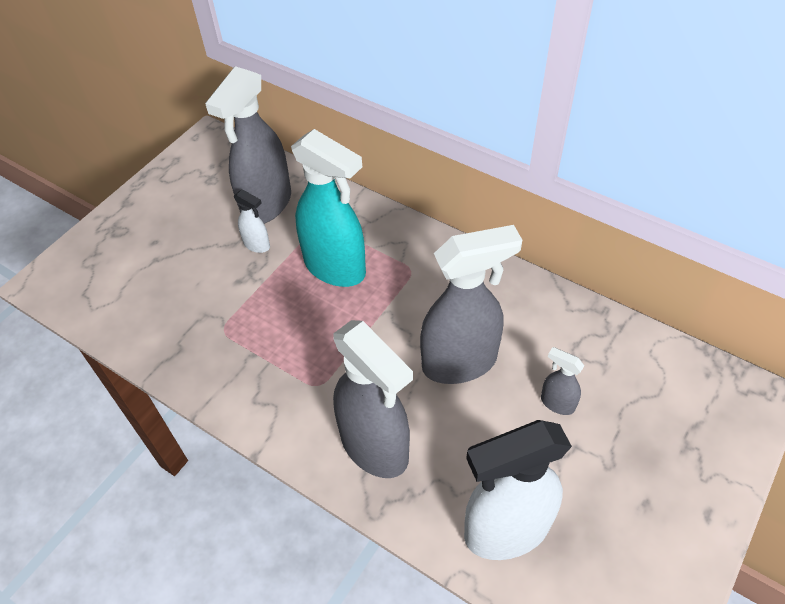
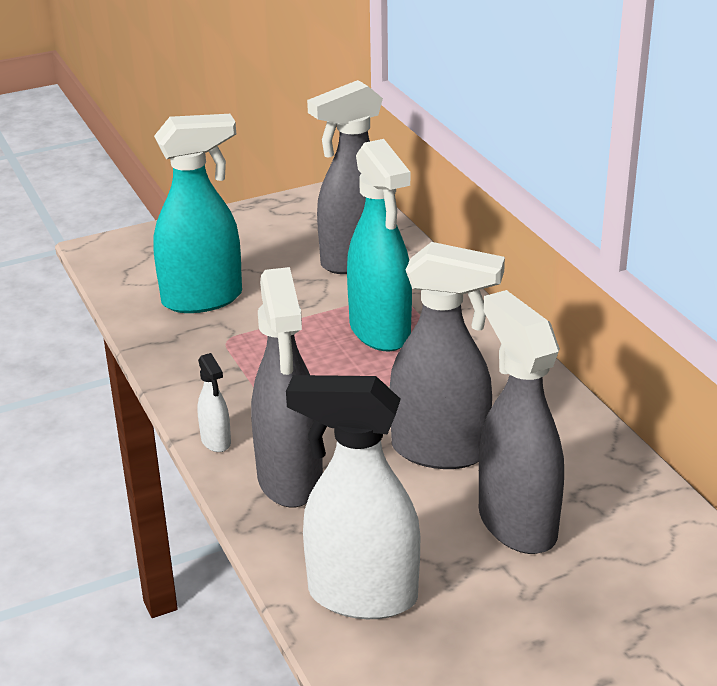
camera: 30 degrees right, 20 degrees down
white spray bottle [234,189,270,253] -> white spray bottle moved to [197,353,231,452]
grey spray bottle [541,347,584,415] -> grey spray bottle [479,290,564,554], size x2.23
none -> turquoise spray bottle [153,114,242,313]

